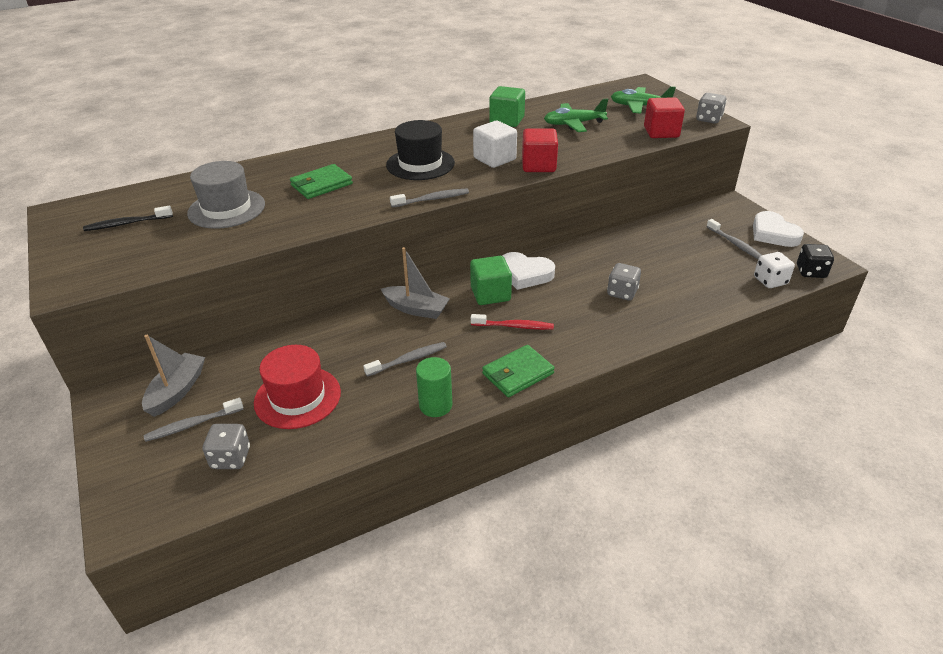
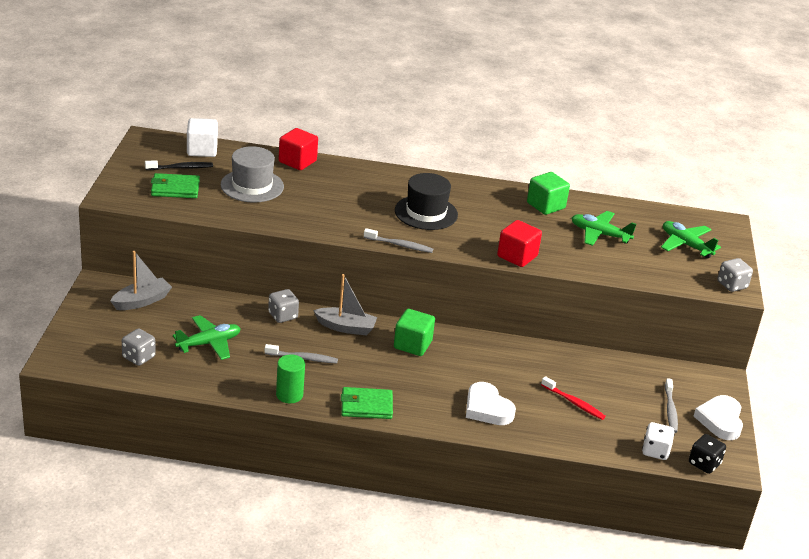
camera: 30 degrees right, 5 degrees down
black toothbrush [83,206,173,231] -> black toothbrush turned 150 degrees clockwise [145,160,213,170]
grey toothbrush [144,398,244,442] -> none
red hat [254,345,341,429] -> green plane [173,315,241,360]
green wallet [290,164,353,199] -> green wallet moved to [151,173,200,198]
grey boat [381,247,450,319] -> grey boat turned 45 degrees counterclockwise [313,274,377,336]
red toothbrush [471,314,554,330] -> red toothbrush moved to [541,376,606,420]
white cube [473,121,517,168] -> white cube moved to [187,118,218,157]
white heart [502,252,555,290] -> white heart moved to [466,382,516,425]
grey dice [607,263,641,301] -> grey dice moved to [268,289,299,323]
red cube [644,97,685,138] -> red cube moved to [279,128,318,170]

